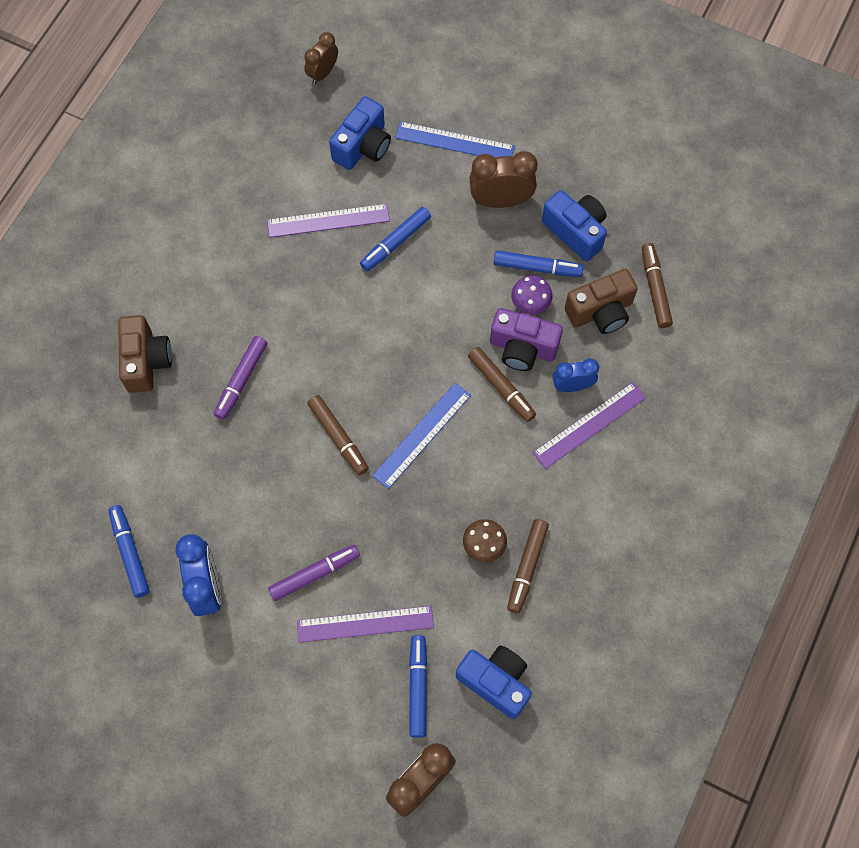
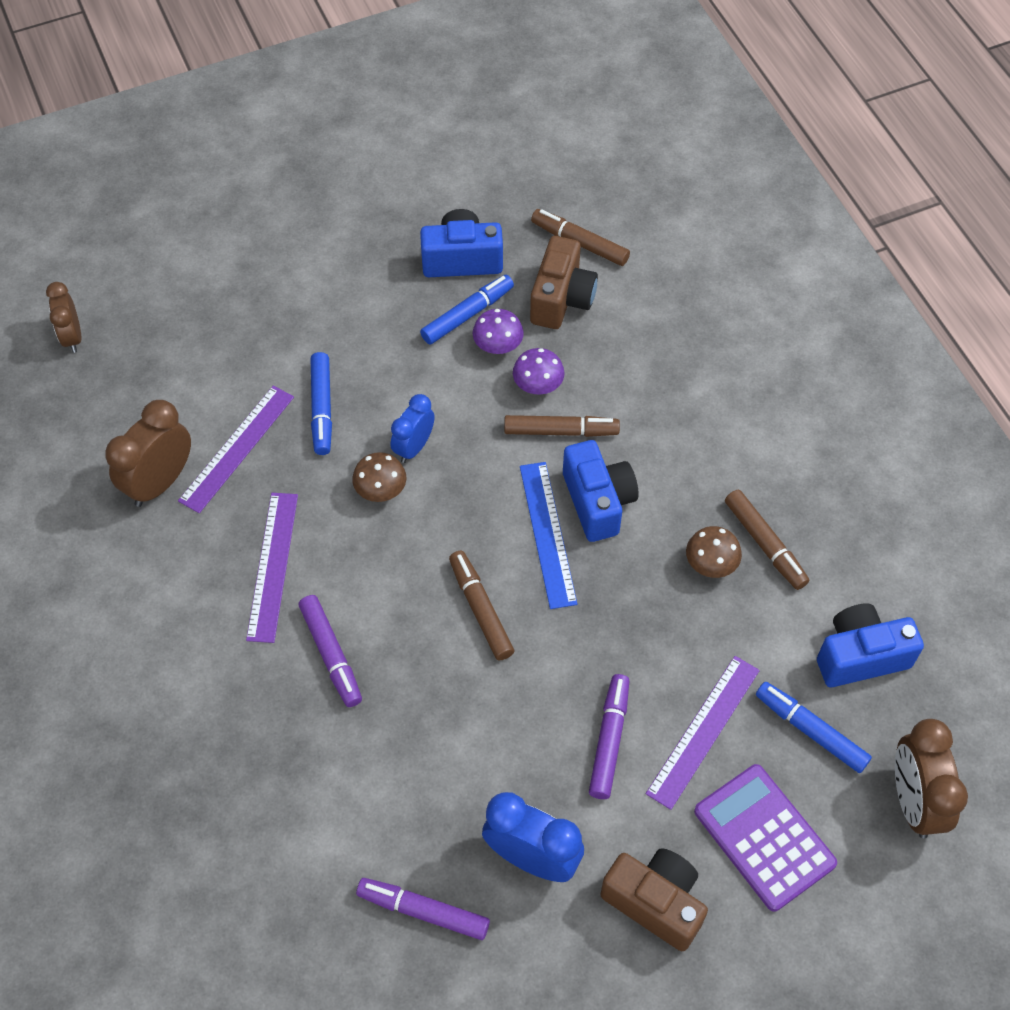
camera: 50 degrees left, 10 degrees down
blue marker [108,505,150,598] -> purple marker [356,878,490,940]
brown camera [118,315,172,393] -> brown camera moved to [600,848,708,951]
brown marker [307,395,369,475] -> brown marker turned 120 degrees counterclockwise [449,551,514,661]
blue camera [329,96,391,170] -> blue camera moved to [563,440,639,542]
blue ruler [395,121,515,157] -> none
brown clock [469,151,538,208] -> brown clock moved to [105,400,191,507]
purple camera [490,308,563,371] -> purple mushroom [513,348,565,395]
purple ruler [533,382,646,469] -> purple ruler moved to [246,493,298,643]
blue clock [553,358,599,392] -> blue clock moved to [391,394,435,463]
none -> brown mushroom [352,452,406,502]
none -> purple calculator [694,764,837,912]

